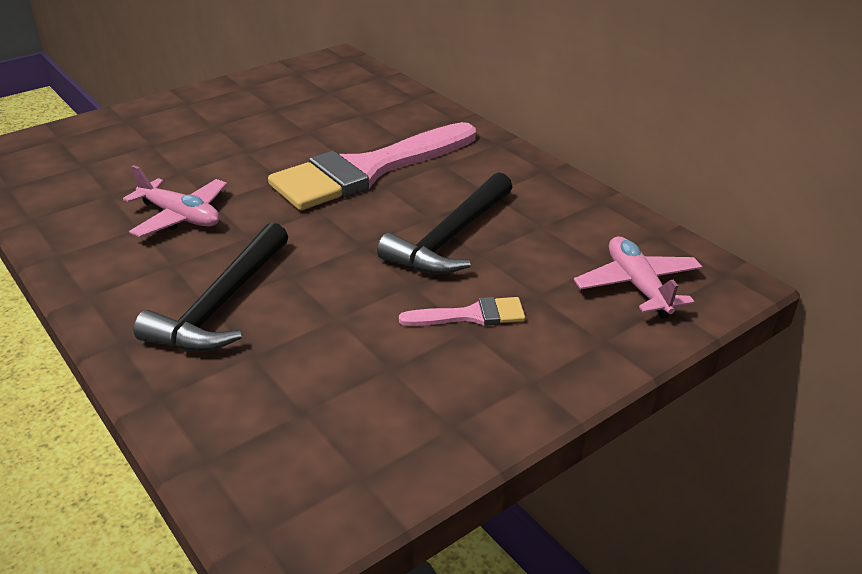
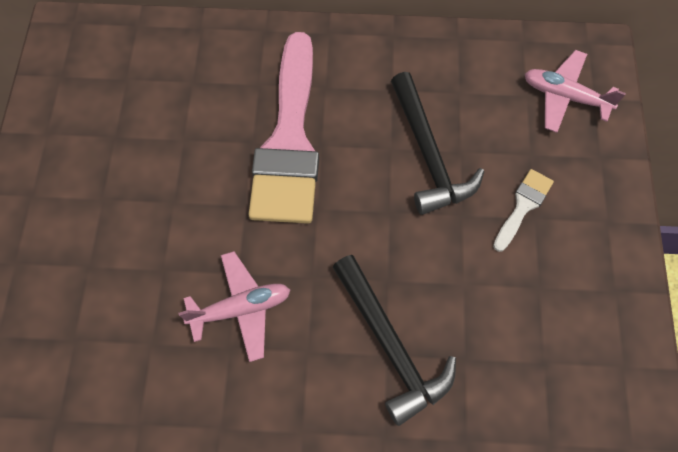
camera: 50 degrees left, 30 degrees up
pink brush [399,297,525,326] -> white brush [493,169,554,252]

